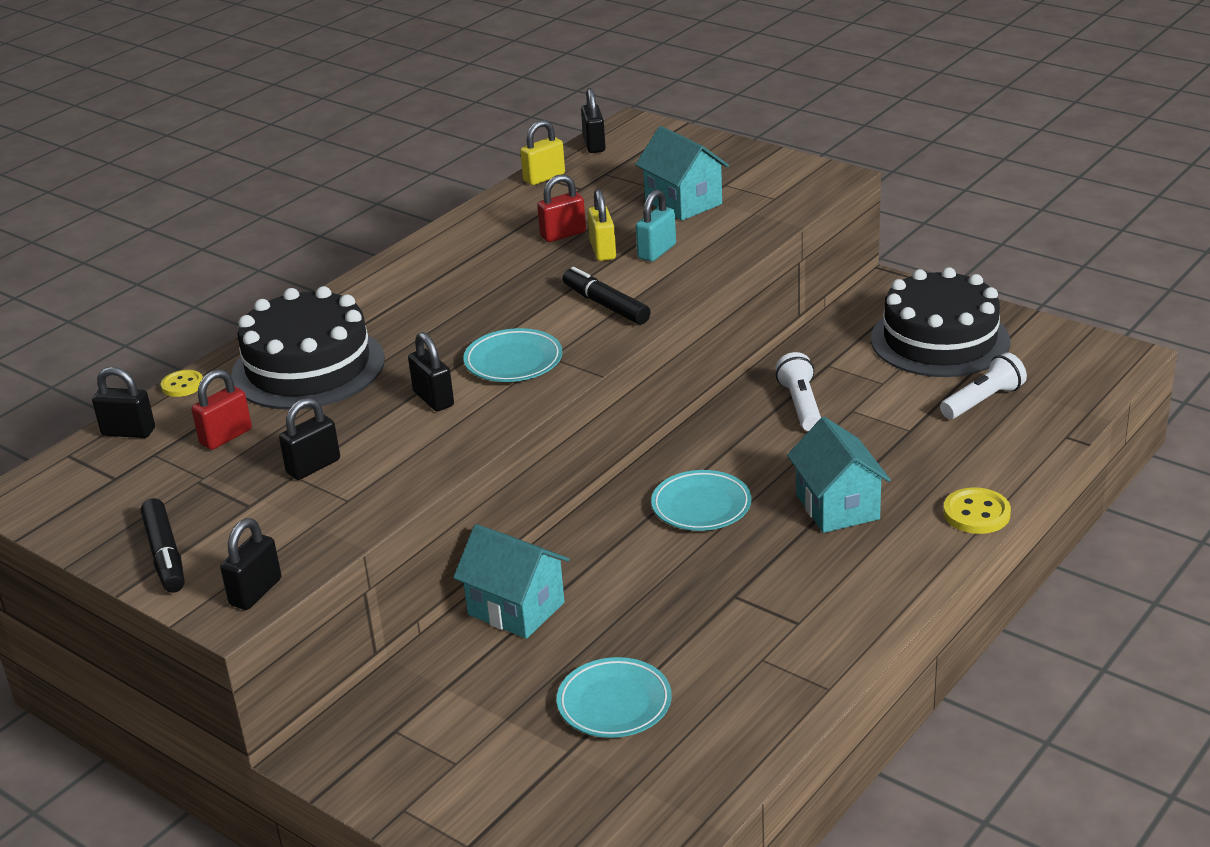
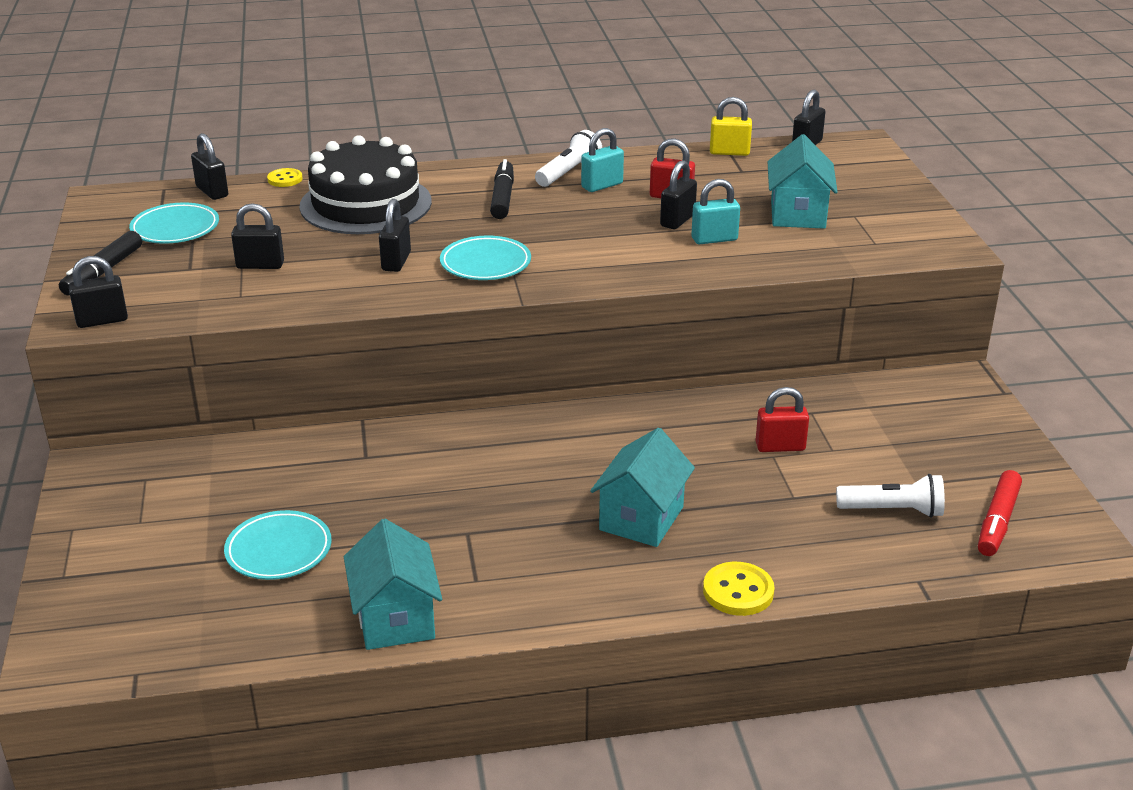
camera: 40 degrees right, 0 degrees up
red padlock [191,369,252,450] -> red padlock moved to [755,387,809,452]
turquoise house [453,524,570,639] -> turquoise house moved to [344,519,442,650]
black marker [563,267,650,325] -> black marker moved to [490,159,514,219]
yellow padlock [588,189,616,261] -> black padlock [660,160,697,229]
turquoise plate [651,470,752,531] -> turquoise plate moved to [129,202,219,244]
white flashlight [775,352,821,431] -> white flashlight moved to [535,130,602,187]
black cake [871,267,1010,377] -> none
none -> turquoise padlock [581,128,624,192]
none -> red marker [978,470,1022,556]

